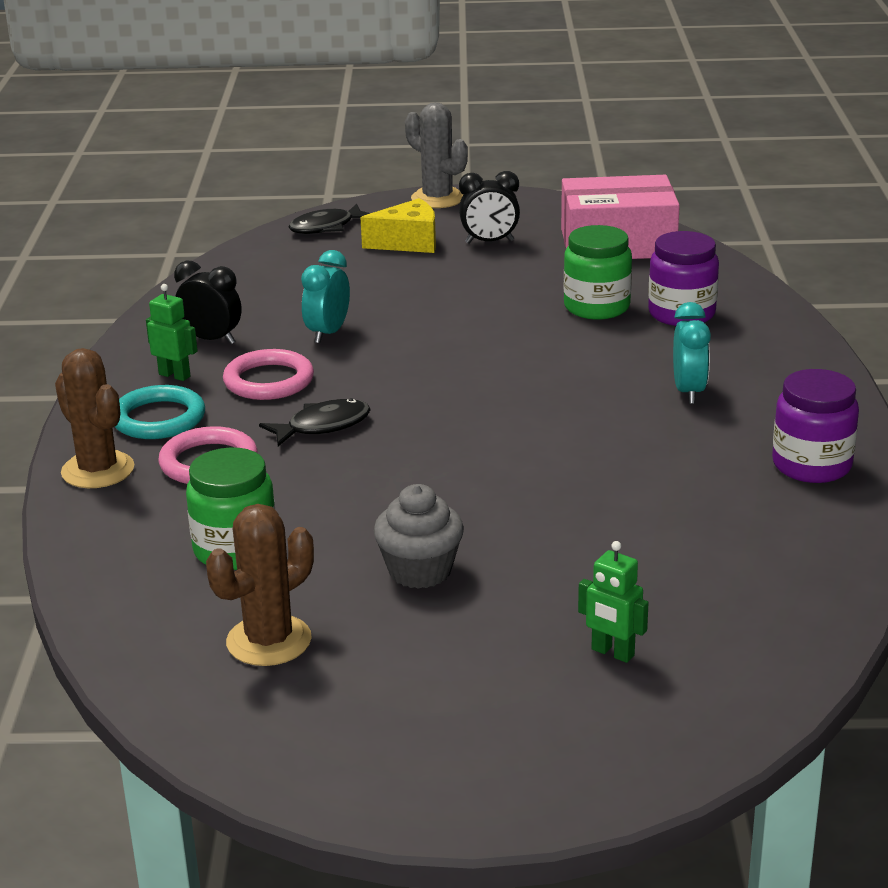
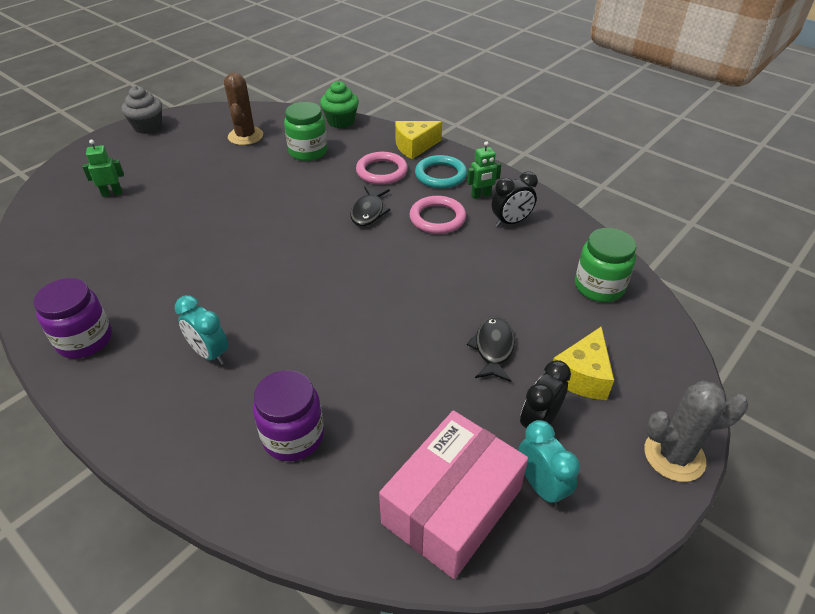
camera: 130 degrees right, 15 degrees up
brown cactus [55,348,134,488] -> yellow cheese [395,121,442,159]
black fish [288,204,370,234] -> black fish moved to [467,317,515,382]
turquoise clock [301,250,350,344] -> turquoise clock moved to [519,420,580,507]
grey cupcake [374,484,464,589] -> grey cupcake moved to [122,86,162,134]
green jar [564,225,632,319] -> green jar moved to [575,228,637,302]
none -> green cupcake [320,81,359,128]

